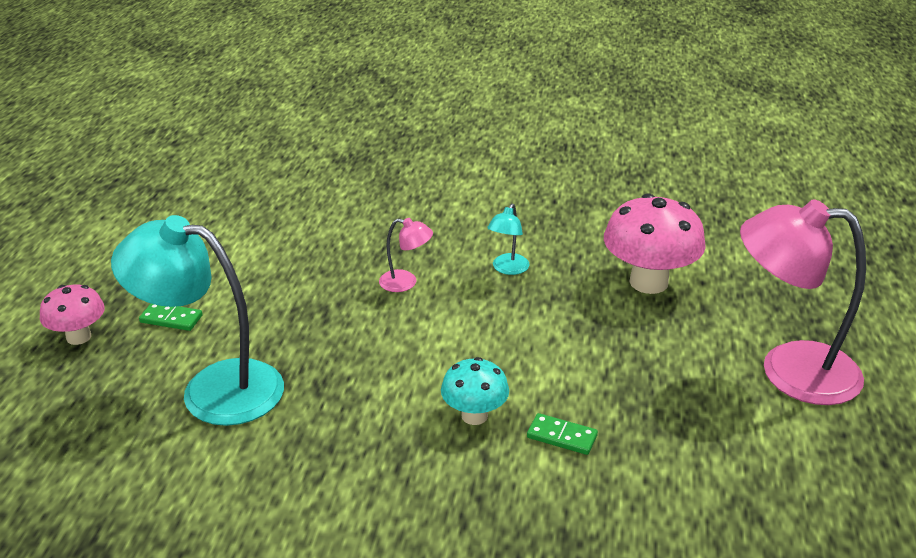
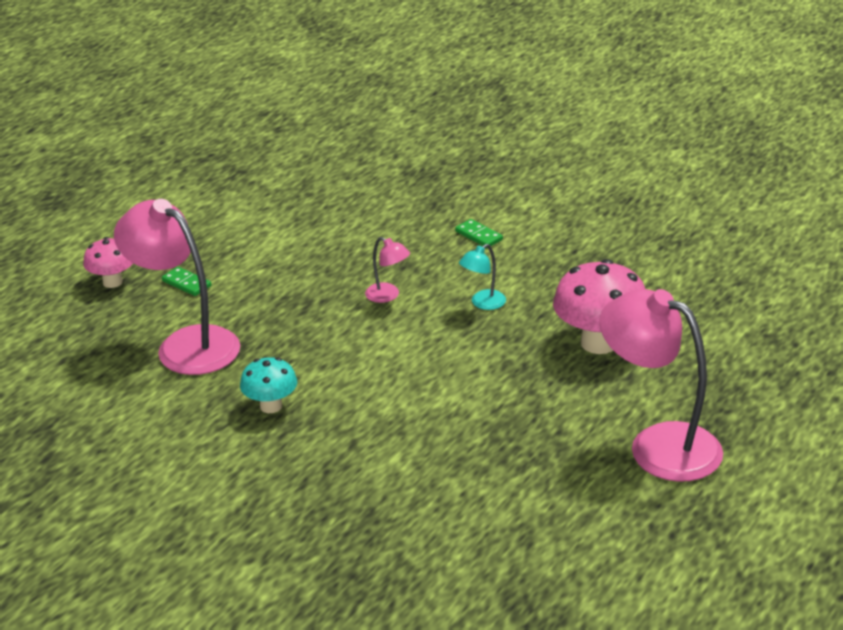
camera: 25 degrees right, 0 degrees up
turquoise lamp [111,215,284,426] -> pink lamp [114,199,240,375]
turquoise mushroom [441,357,509,425] -> turquoise mushroom moved to [240,357,297,413]
green domino [527,413,598,455] -> green domino moved to [455,219,503,248]

